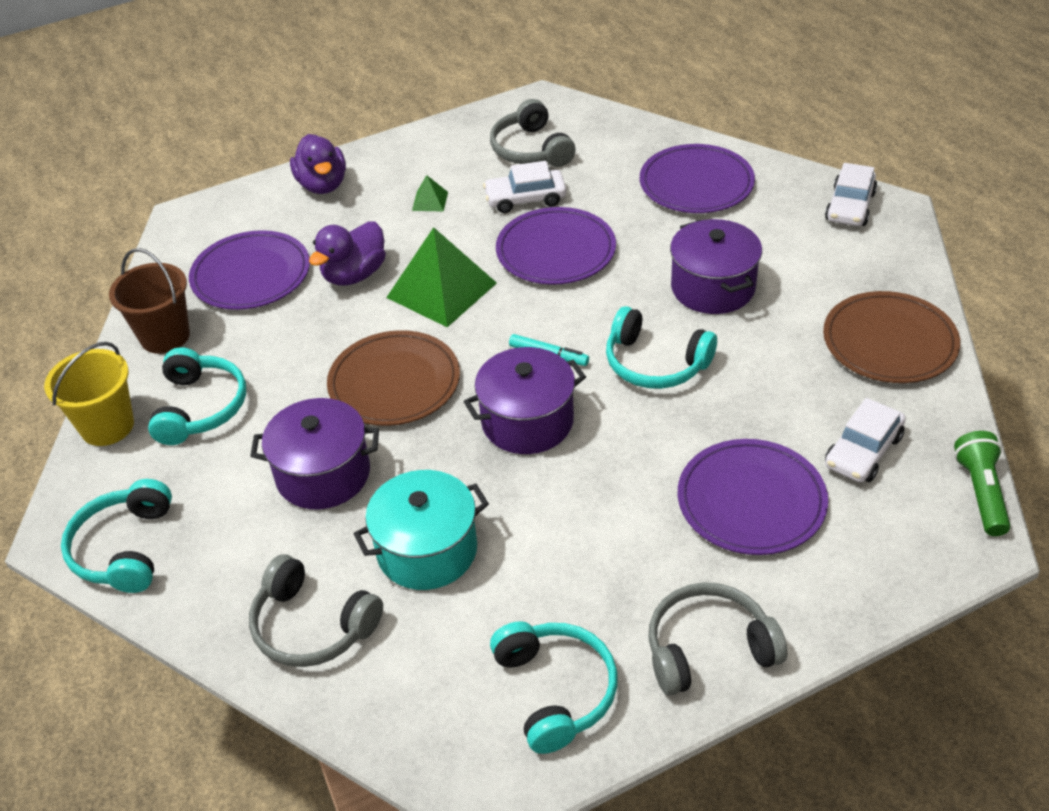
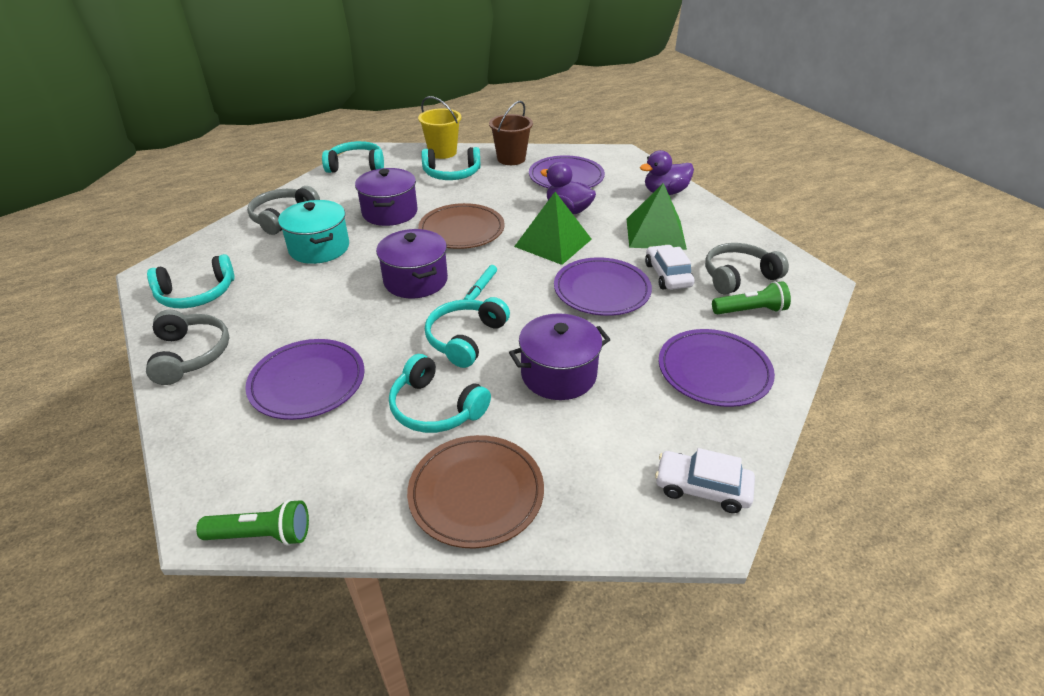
camera: 85 degrees right, 5 degrees down
green pyramid [412,175,448,212] -> green pyramid [627,183,687,250], size x2.29
white car [825,398,906,482] -> none
none -> turquoise headphones [389,354,491,433]
none -> green flashlight [712,281,791,315]

